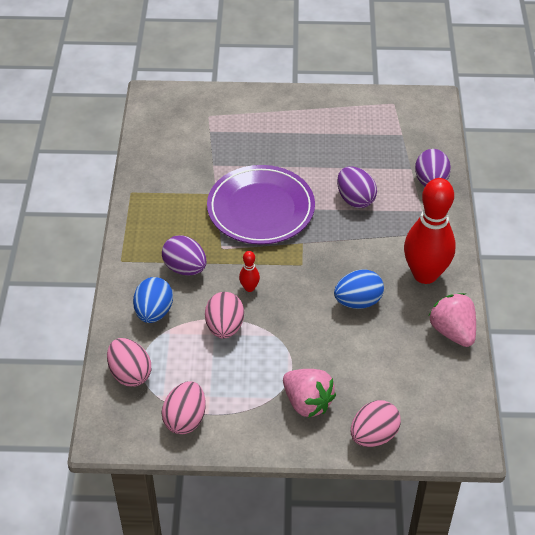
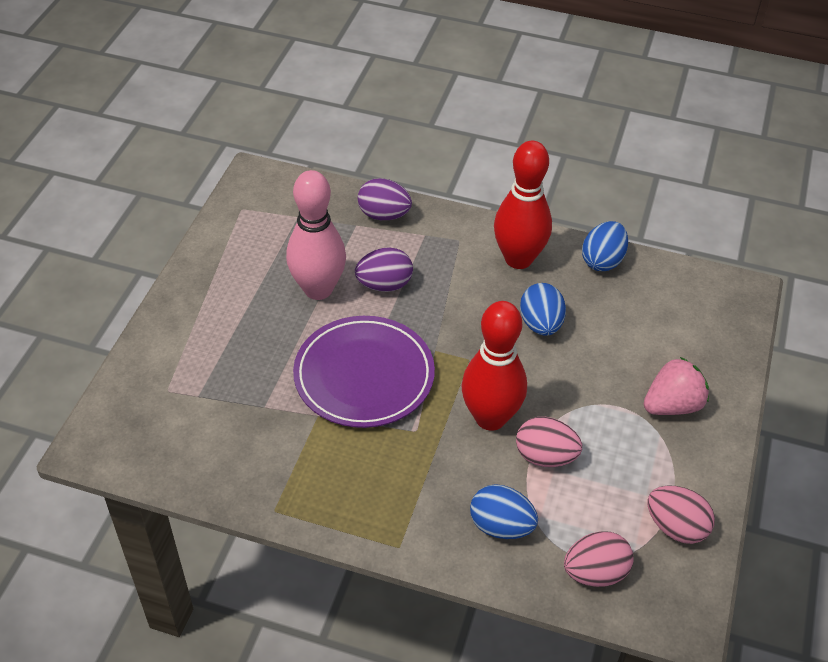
camera: 75 degrees left, 0 degrees up
purple egg [162,235,207,275] -> none
red bowling pin [239,251,260,292] -> red bowling pin [462,301,527,431], size x2.46
pink egg [351,400,401,447] -> none
pink strawberry [429,293,476,347] -> blue egg [582,221,628,271]
none -> pink bowling pin [286,170,346,300]

